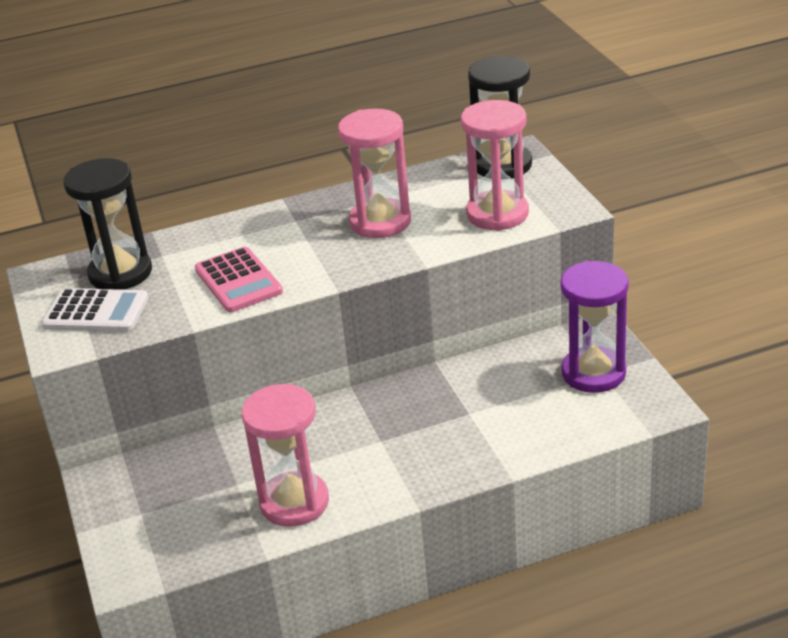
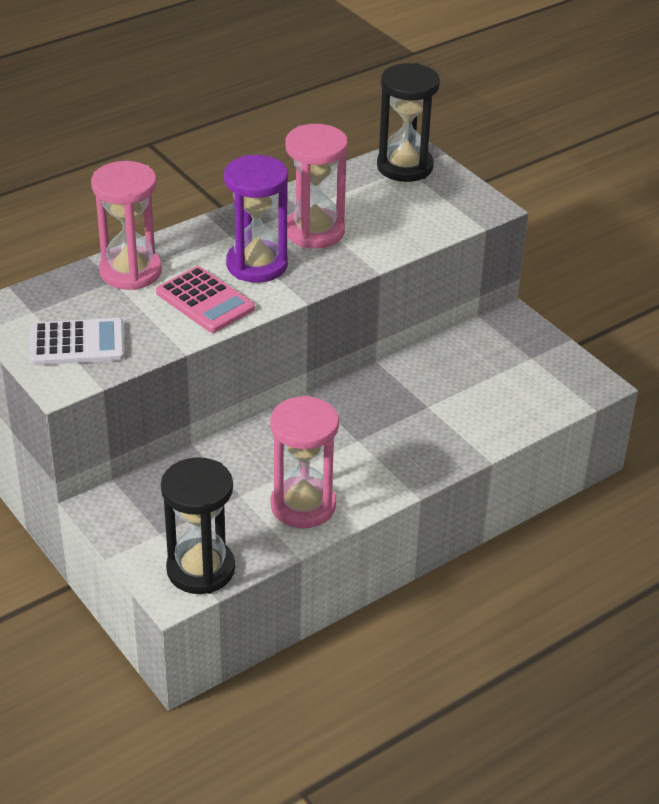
camera: 20 degrees left, 5 degrees up
black hourglass [63,158,152,290] -> black hourglass moved to [161,457,235,594]
pink hourglass [461,100,529,231] -> pink hourglass moved to [91,161,162,290]
purple hourglass [561,261,629,393] -> purple hourglass moved to [224,155,288,283]

